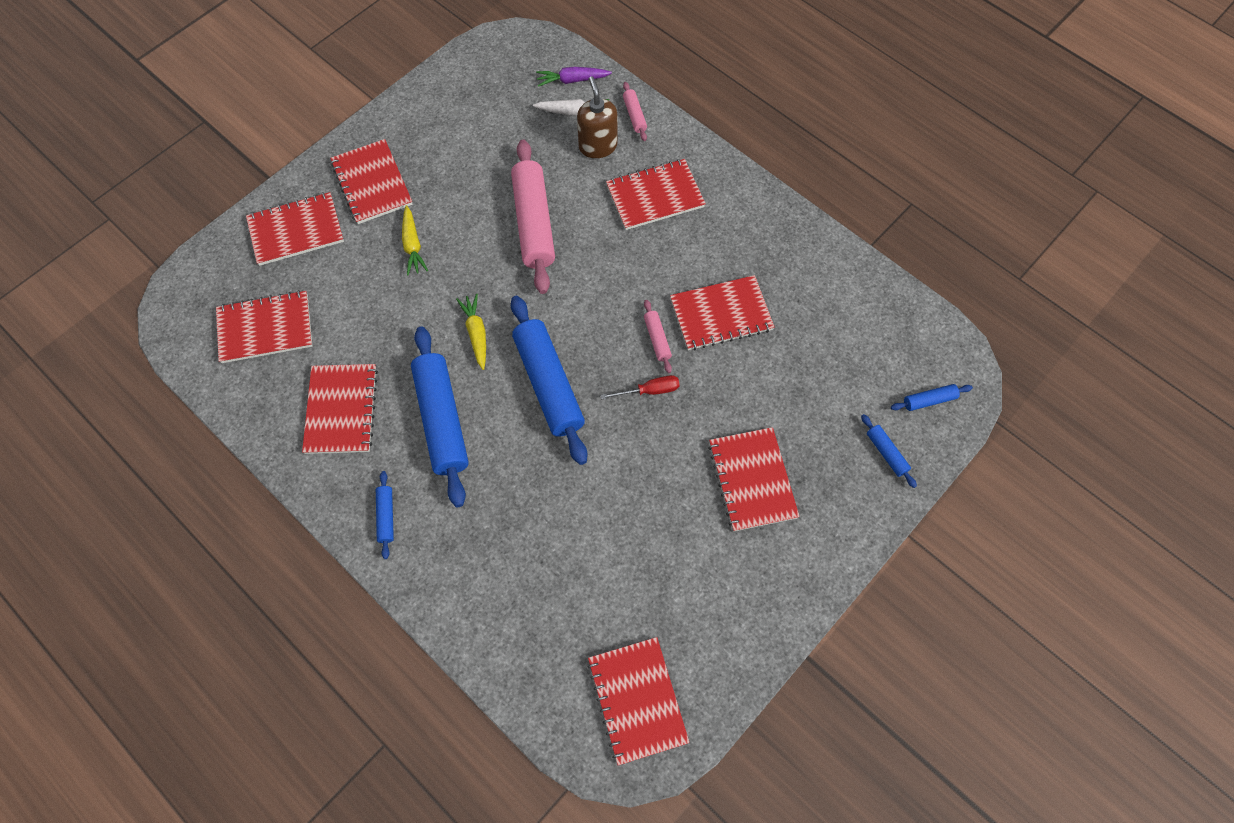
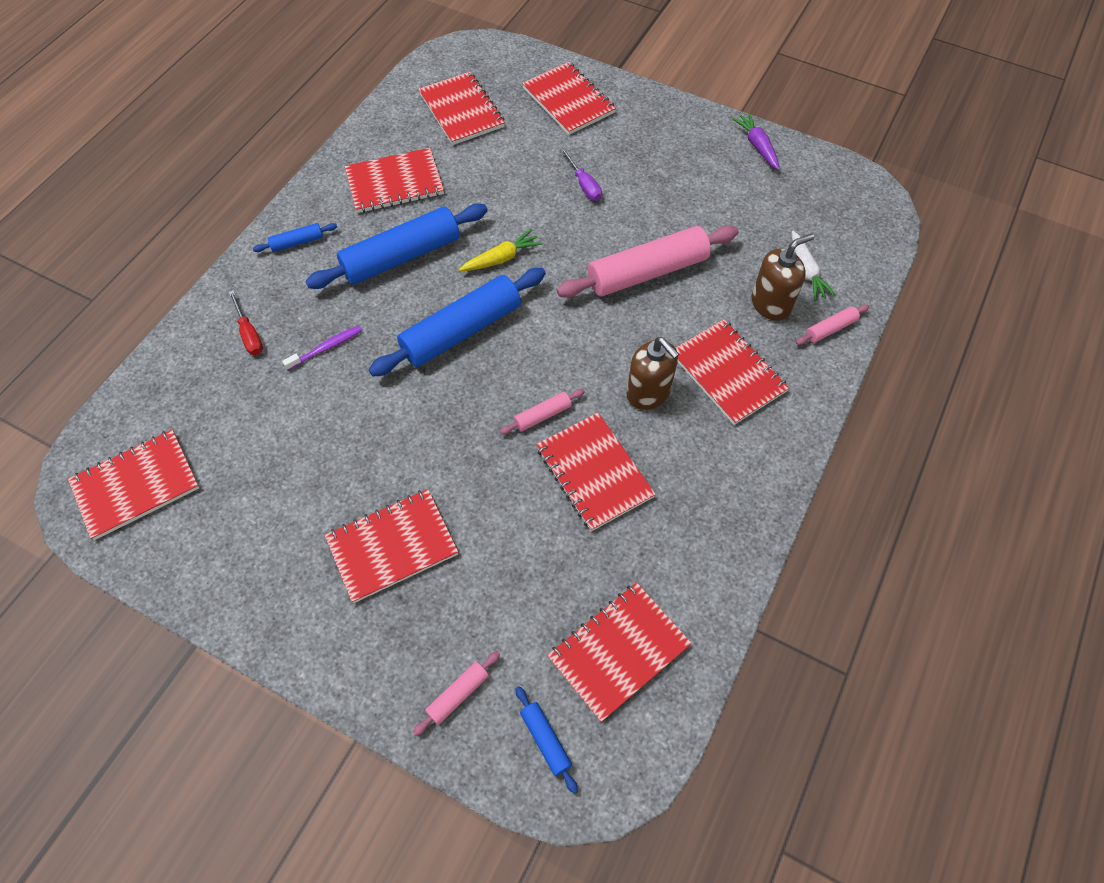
camera: 75 degrees right, 5 degrees down
red notebook [330,139,413,224] -> red notebook moved to [547,582,692,722]
yellow carrot [402,205,428,275] -> purple screwdriver [560,148,602,201]
purple carrot [536,67,612,87] -> purple carrot moved to [732,112,780,170]
red screwdriver [601,375,680,400] -> red screwdriver moved to [229,291,263,355]
blue rolling pin [861,414,917,488] -> pink rolling pin [413,651,500,736]
none -> purple toothbrush [282,325,363,370]
none -> brown soap dispenser [627,337,679,410]

